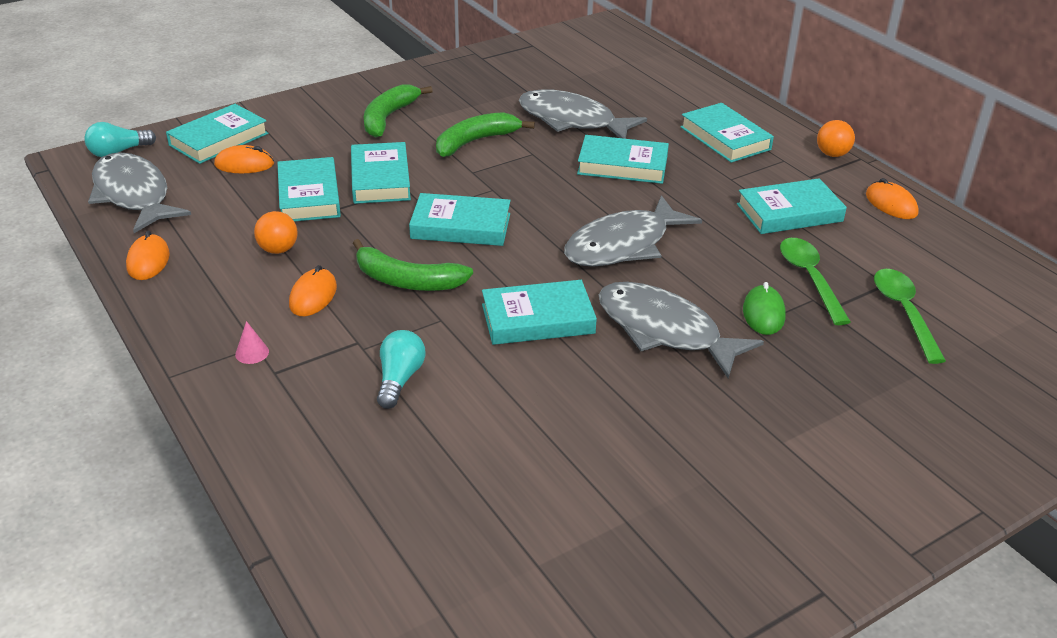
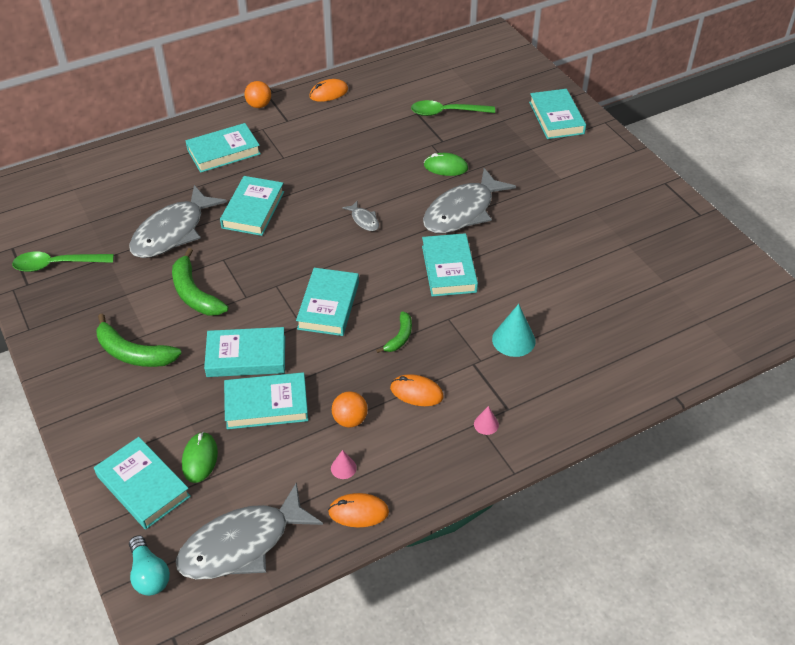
camera: 85 degrees left, 10 degrees up
orange mouse [214,145,274,173] -> green mouse [182,432,218,483]
green banana [353,239,473,291] -> green banana [376,311,412,353], size x0.58
turquoise light bulb [377,330,426,409] -> turquoise cone [492,304,536,357]
grey fish [564,195,702,267] -> grey fish [342,201,379,231], size x0.43
turquoise book [737,178,847,234] -> turquoise book moved to [529,89,586,139]
green spoon [780,238,851,325] -> green spoon moved to [12,252,114,272]
none -> pink cone [331,450,357,479]

